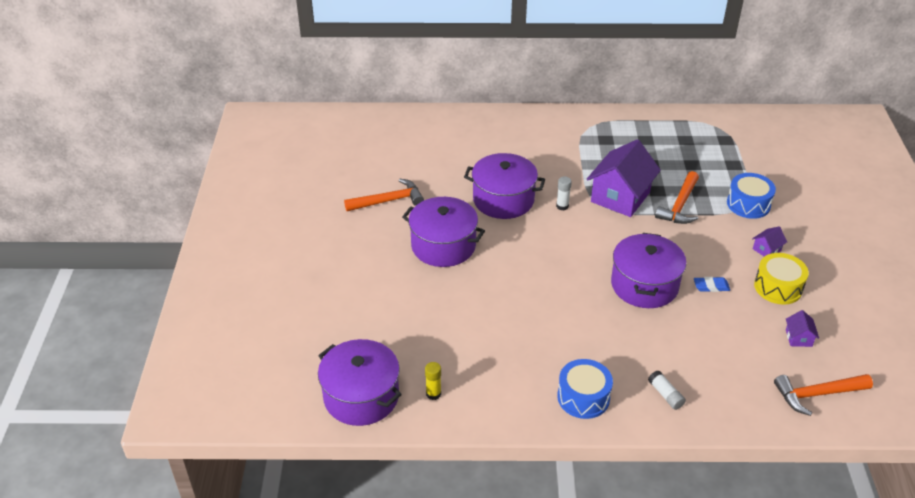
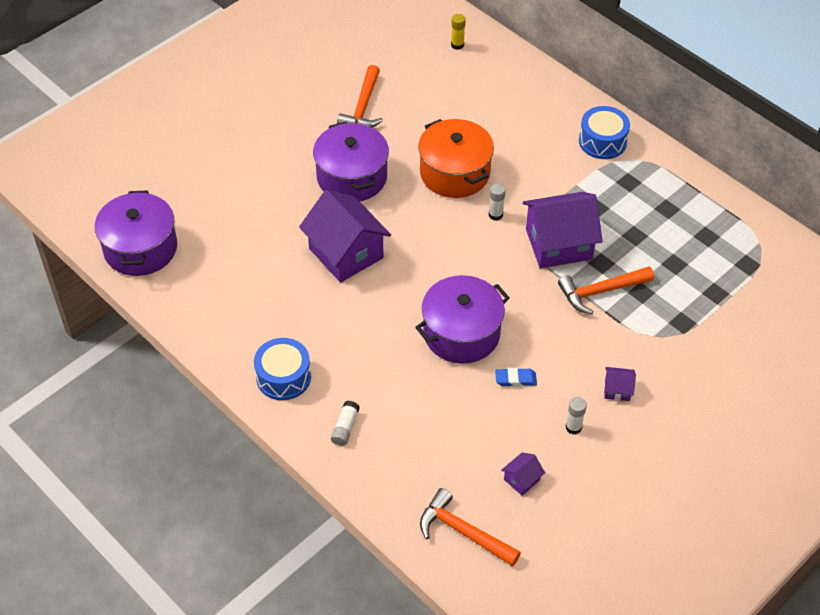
camera: 45 degrees right, 10 degrees up
orange hammer [344,179,424,211] -> orange hammer turned 75 degrees clockwise [337,65,383,128]
yellow glue stick [425,362,441,400] -> yellow glue stick moved to [451,14,466,50]
purple pot [464,153,545,219] -> orange pot [418,119,494,198]
blue eraser [694,277,730,292] -> blue eraser turned 45 degrees counterclockwise [495,368,537,387]
blue drum [727,173,776,219] -> blue drum moved to [579,106,630,159]
yellow drum [754,253,809,305] -> white glue stick [566,397,587,434]
none -> purple house [299,190,391,283]

